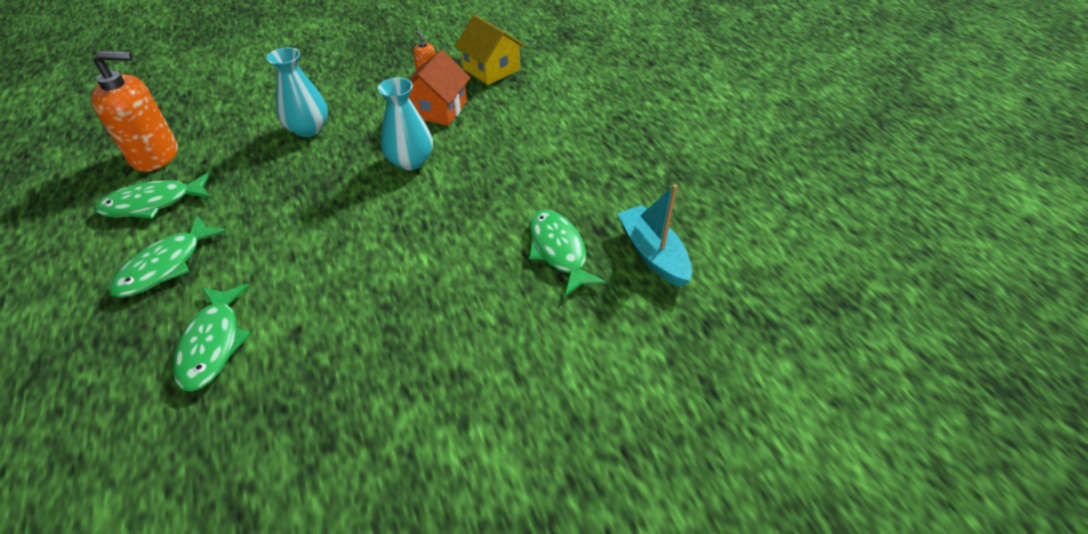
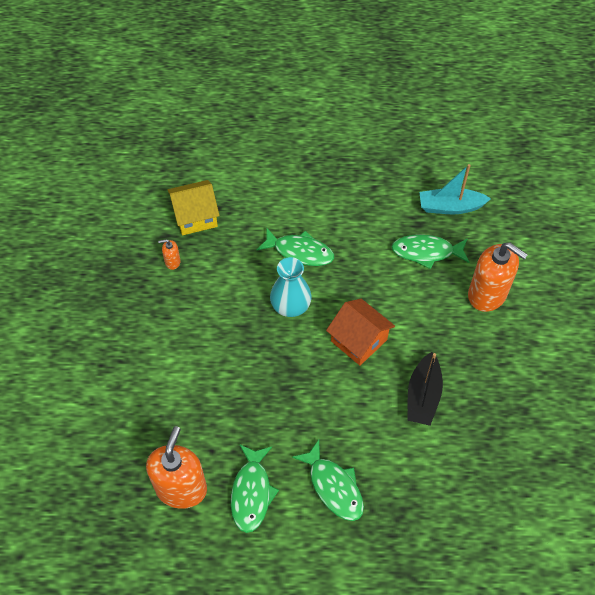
camera: 65 degrees left, 10 degrees up
green fish [173,284,251,392] -> green fish moved to [256,228,334,266]
turquoise vase [266,47,328,137] -> none
orange house [408,49,471,126] -> orange house moved to [326,299,395,366]
none -> black boat [408,352,443,426]
none -> orange soap dispenser [468,242,528,312]

